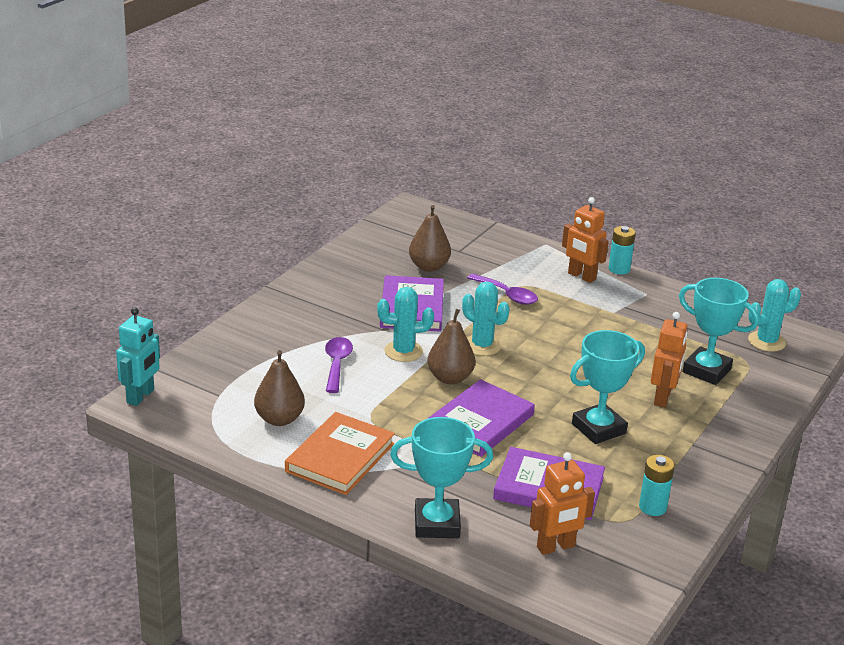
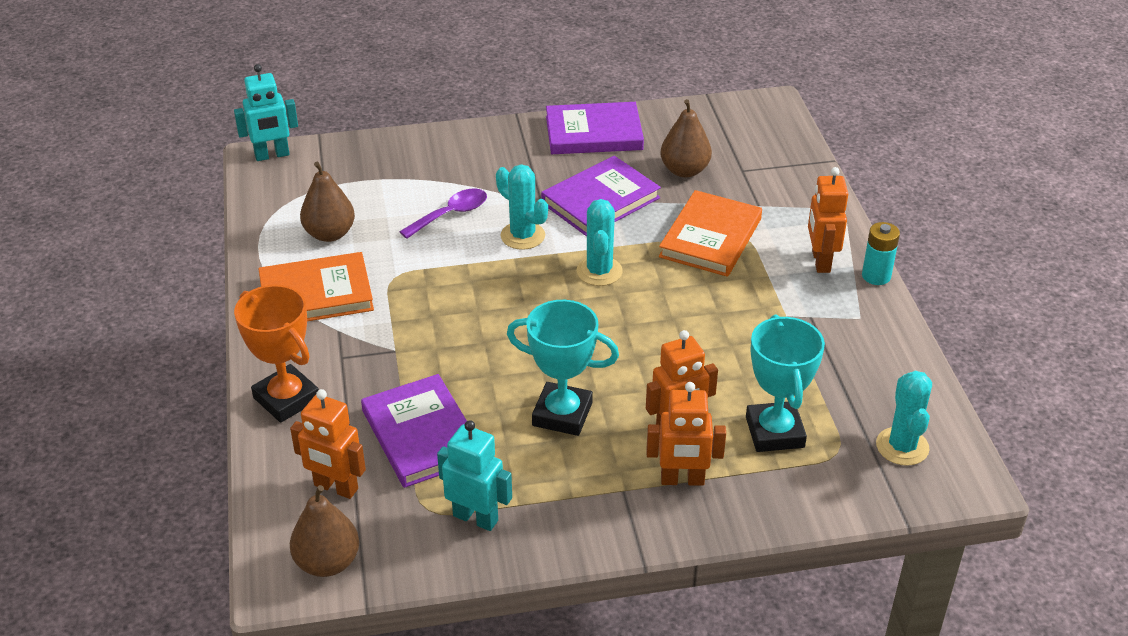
camera: 50 degrees right, 10 degrees up
turquoise trophy [390,417,493,538] -> orange trophy [234,285,319,423]
purple book [427,379,535,457] -> purple book moved to [546,102,644,154]
brown pear [428,309,475,384] -> brown pear moved to [290,485,359,577]
purple spoon [467,274,538,305] -> orange book [659,190,762,277]
turquoise battery [639,455,675,516] -> turquoise robot [437,420,512,531]
turquoise cactus [748,279,801,352] -> turquoise cactus turned 60 degrees clockwise [876,370,932,466]
none -> orange robot [646,382,726,486]

